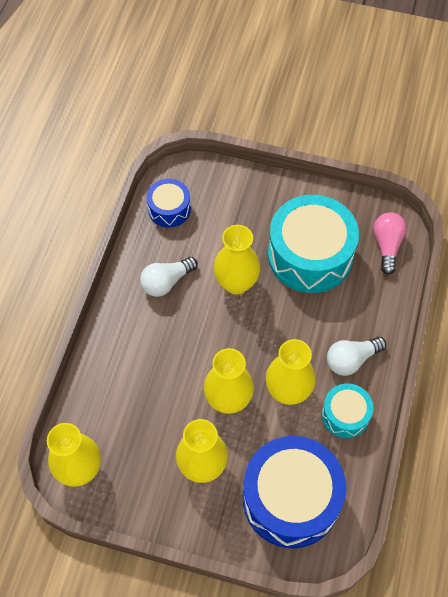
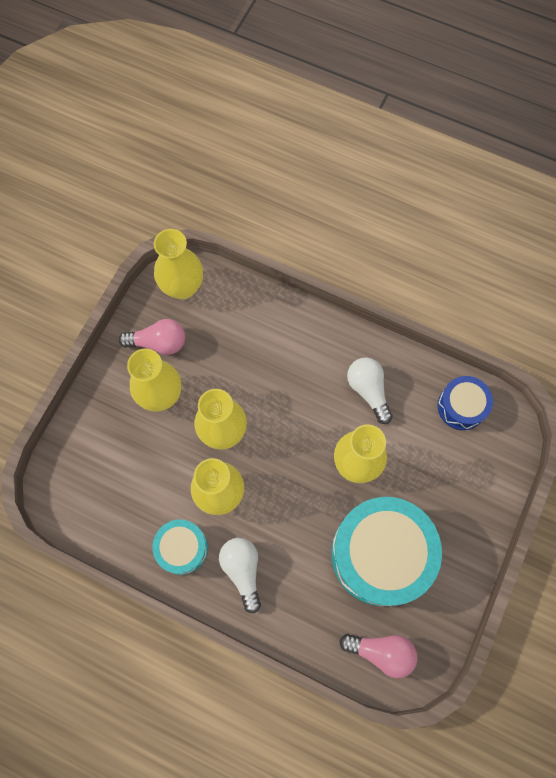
camera: 100 degrees right, 10 degrees up
blue drum [243,436,346,548] -> none
none -> pink light bulb [119,319,185,355]

